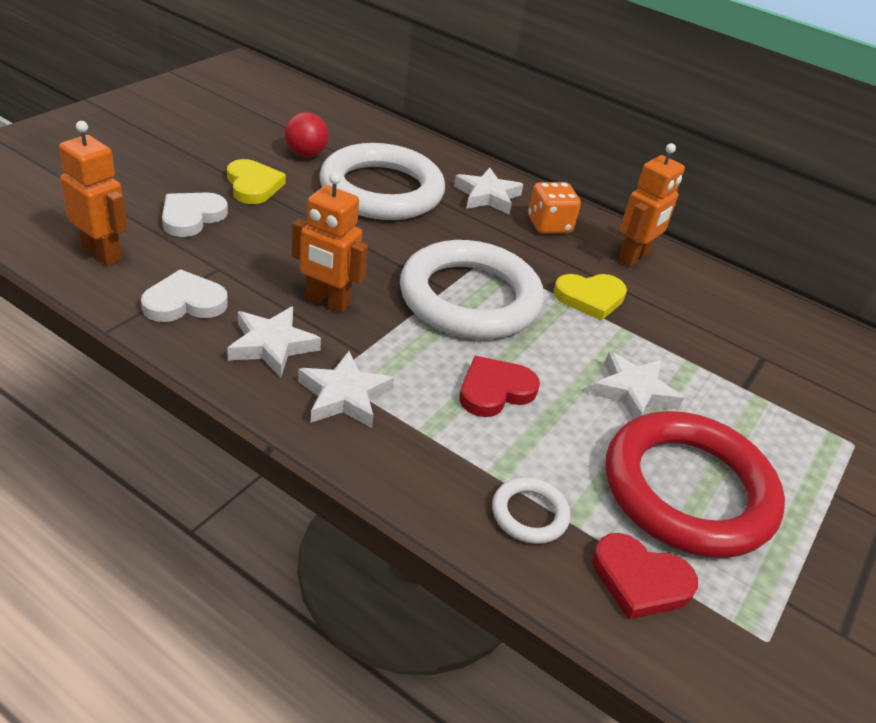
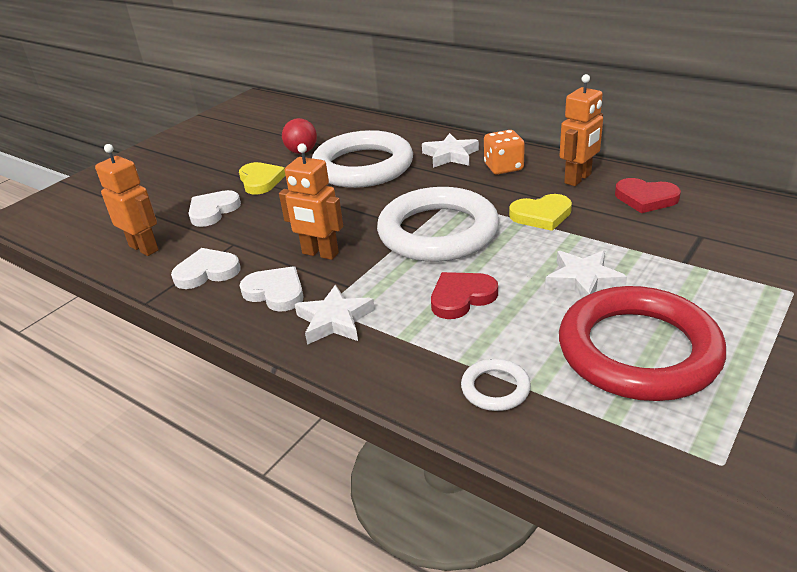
camera: 10 degrees right, 5 degrees down
white star [227,306,321,378] -> white heart [239,266,304,312]
red heart [592,533,698,620] -> red heart moved to [615,178,681,213]

